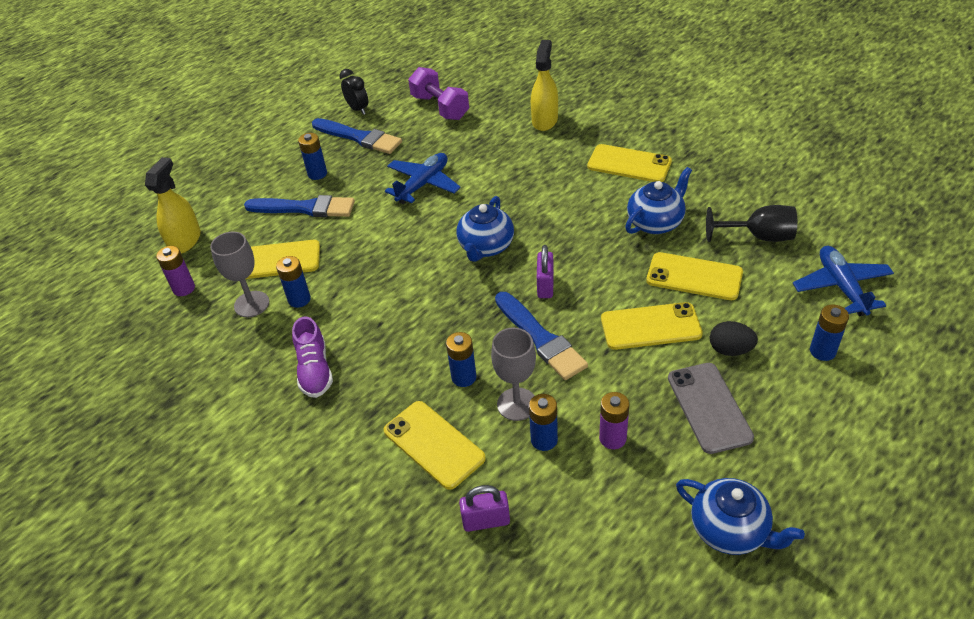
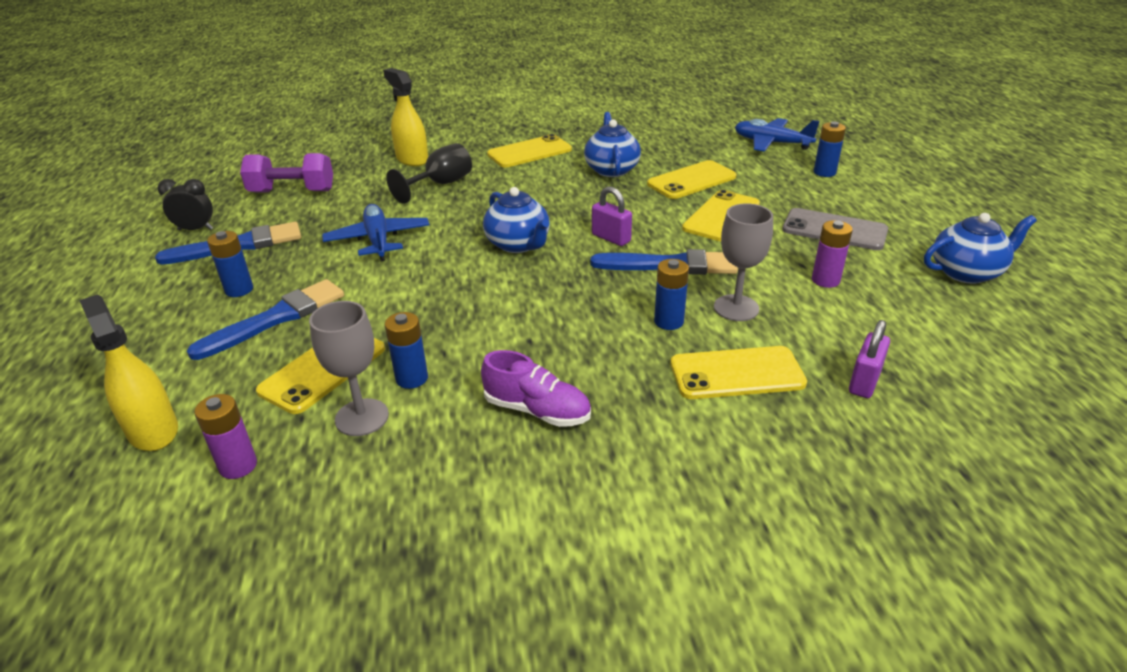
camera: 55 degrees left, 10 degrees down
blue battery [529,394,558,451] -> none
black goblet [706,205,797,242] -> black goblet moved to [387,143,472,204]
black egg [710,321,758,356] -> none

